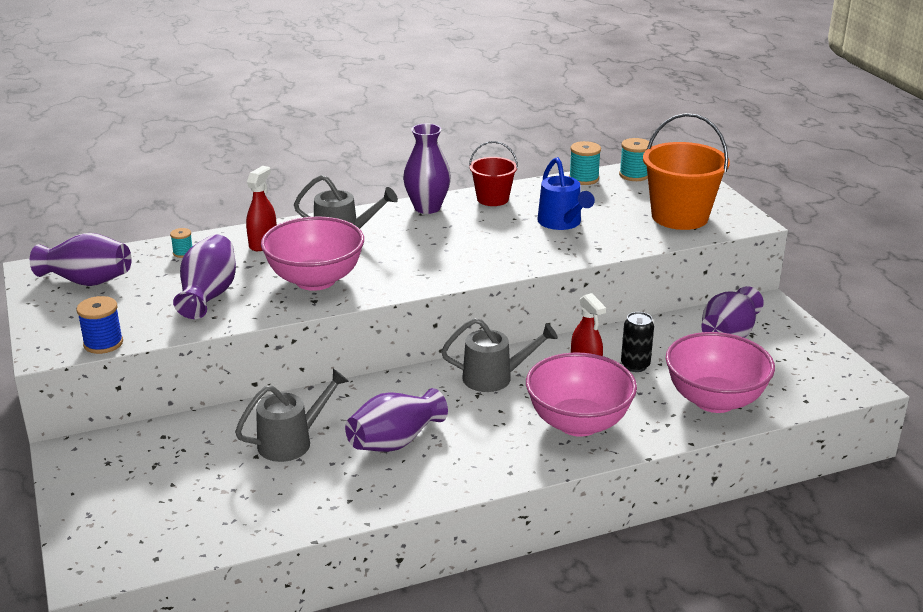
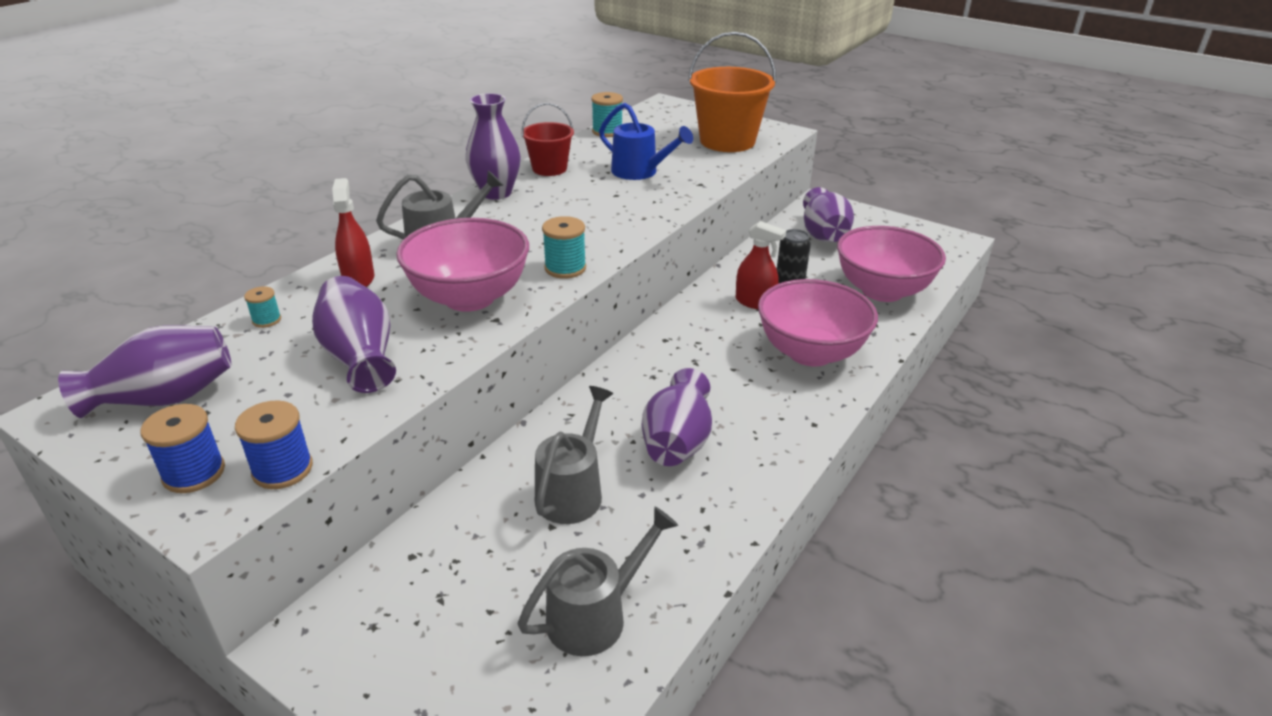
camera: 35 degrees left, 5 degrees up
grey watering can [441,318,558,392] -> grey watering can moved to [518,506,678,656]
turquoise spool [619,138,652,181] -> turquoise spool moved to [542,216,586,279]
none -> blue spool [140,404,225,493]

